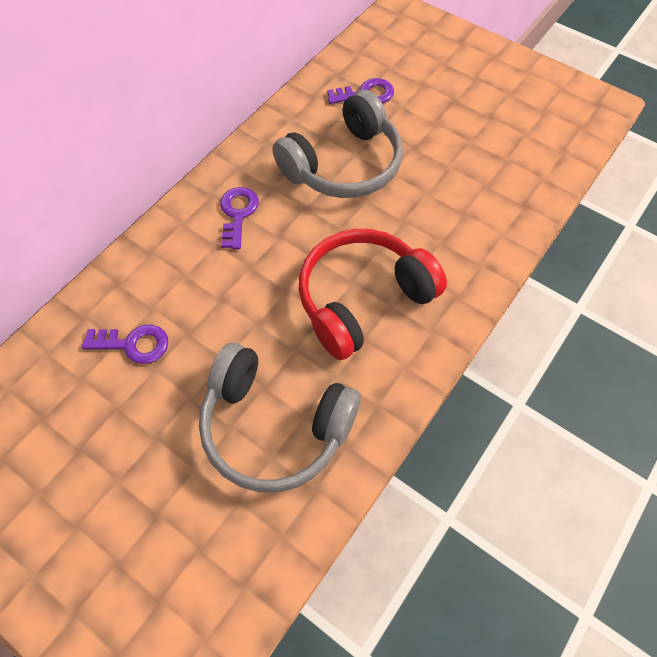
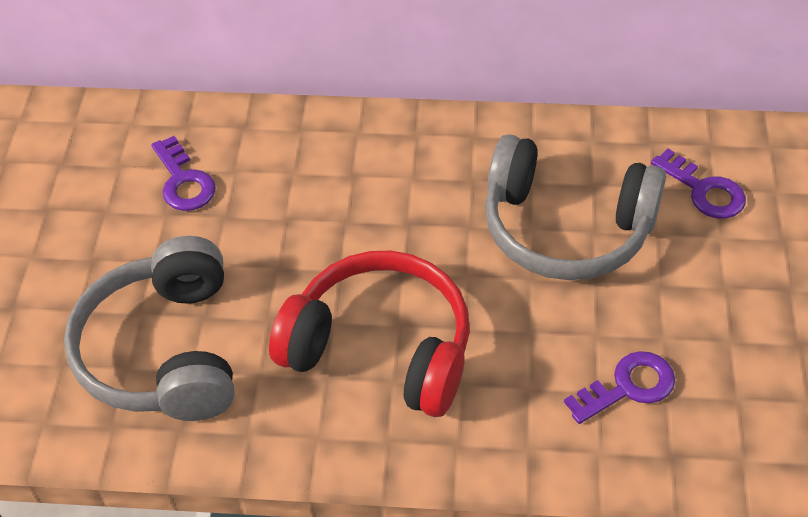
camera: 60 degrees right, 10 degrees down
purple key [220,187,259,249] -> purple key moved to [564,351,675,424]

